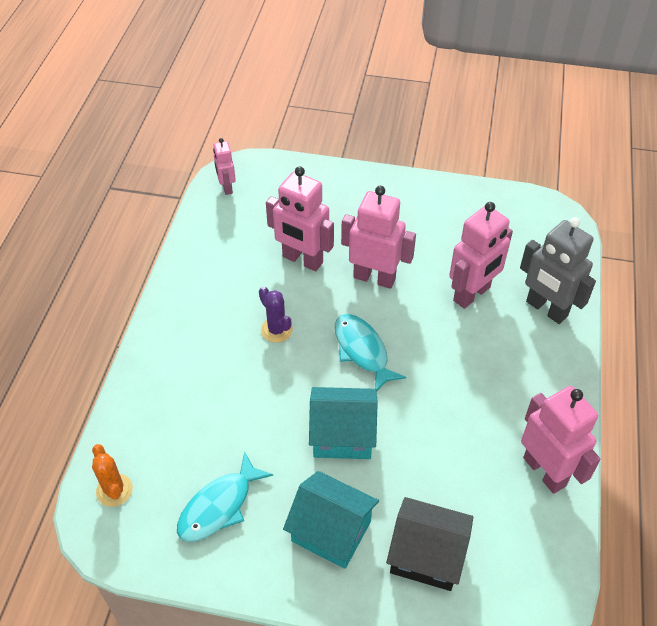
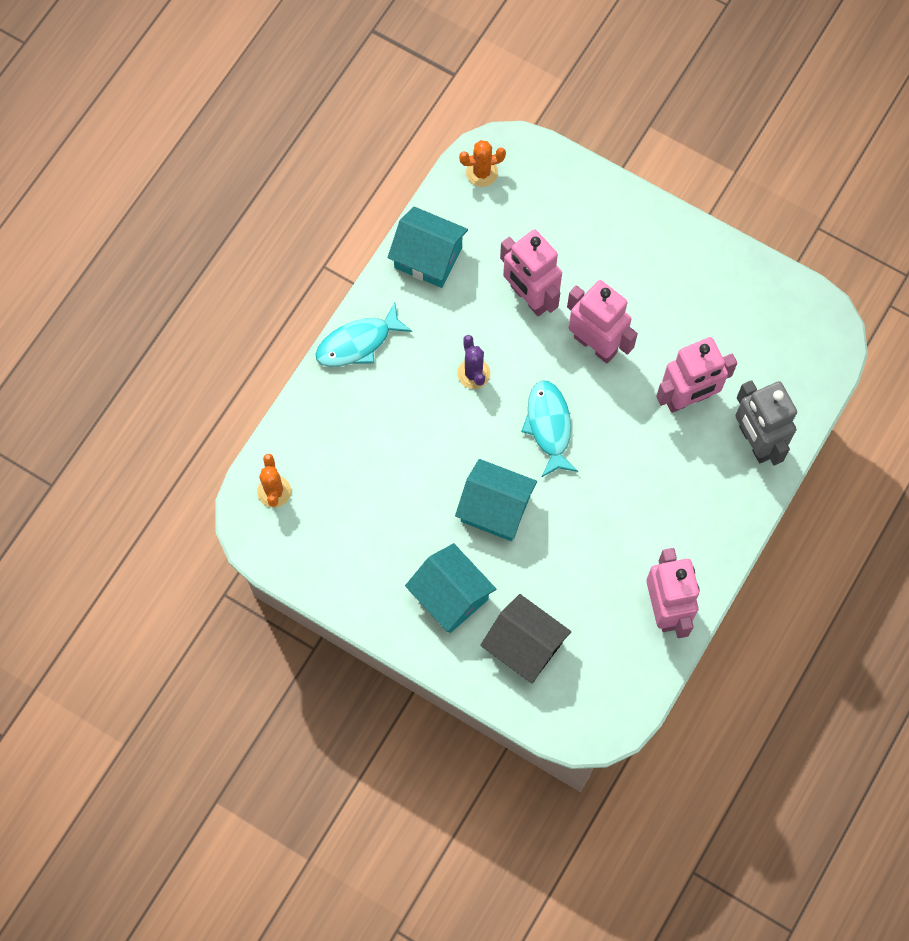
camera: 20 degrees right, 20 degrees up
turquoise fish [177,452,273,542] -> turquoise fish moved to [315,303,412,367]
pink robot [213,138,236,195] -> orange cactus [459,140,506,187]
none -> turquoise house [388,207,468,288]

